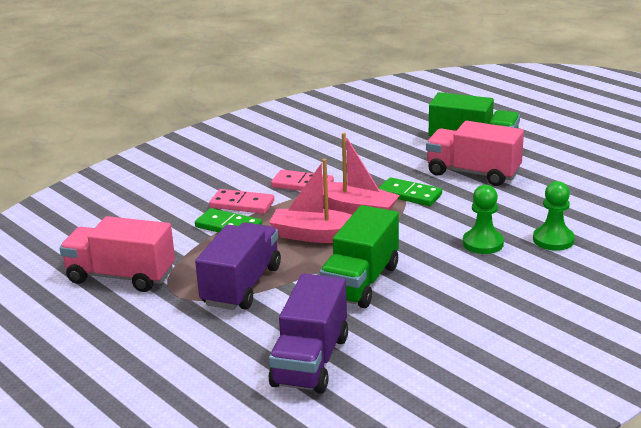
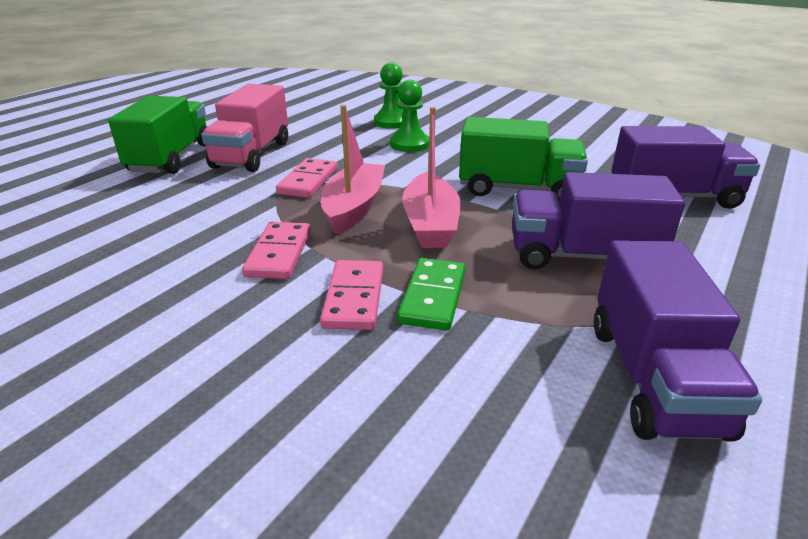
camera: 105 degrees left, 5 degrees up
pink truck [59,216,175,292] -> purple truck [594,240,762,442]
green domino [378,177,442,206] -> pink domino [276,158,338,198]

